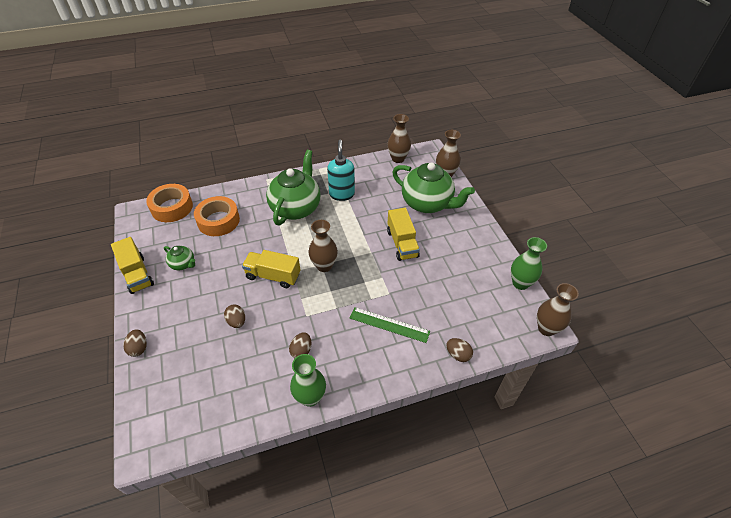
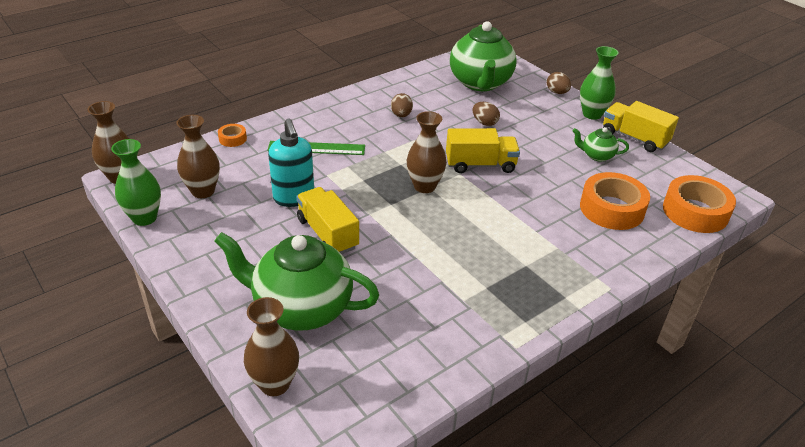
camera: 160 degrees right, 10 degrees down
green teapot [266,150,321,225] -> green teapot moved to [450,21,516,91]
green vase [290,354,326,407] -> green vase moved to [580,46,619,120]
turquoise soap dispenser [327,140,355,201] -> turquoise soap dispenser moved to [268,118,314,207]
brown vase [387,114,411,163] -> brown vase moved to [176,115,220,198]
brown egg [447,338,473,362] -> orange tape [218,124,247,147]

